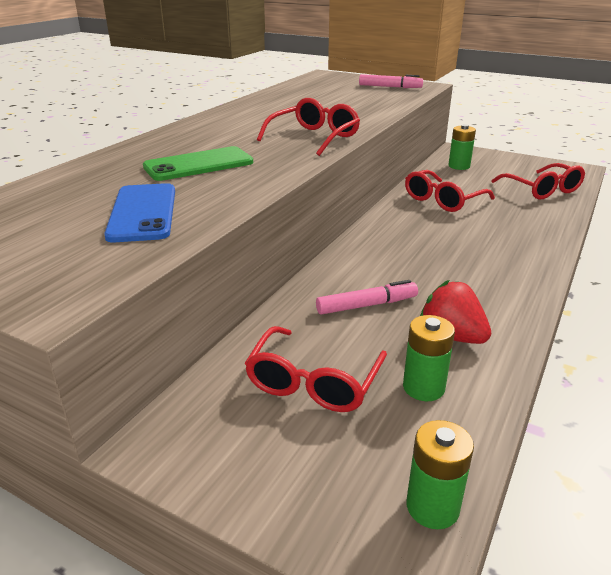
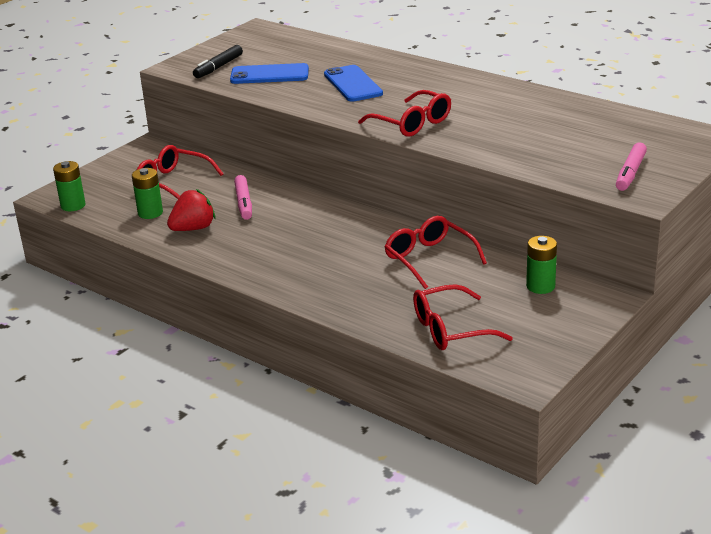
camera: 100 degrees right, 0 degrees up
green phone [143,146,253,181] -> blue phone [324,65,383,102]
none -> black marker [193,45,243,78]

